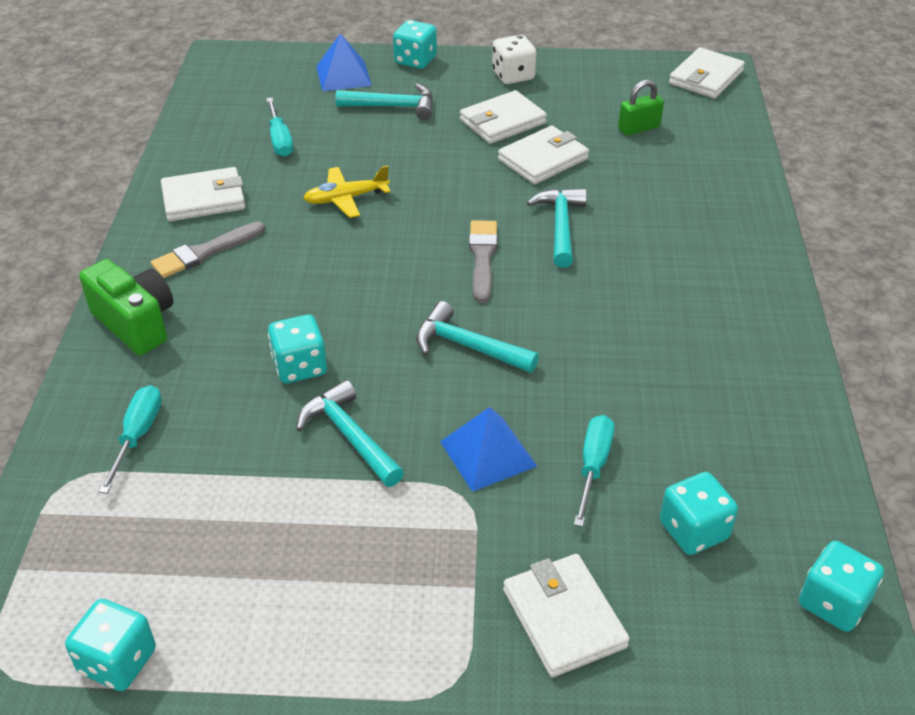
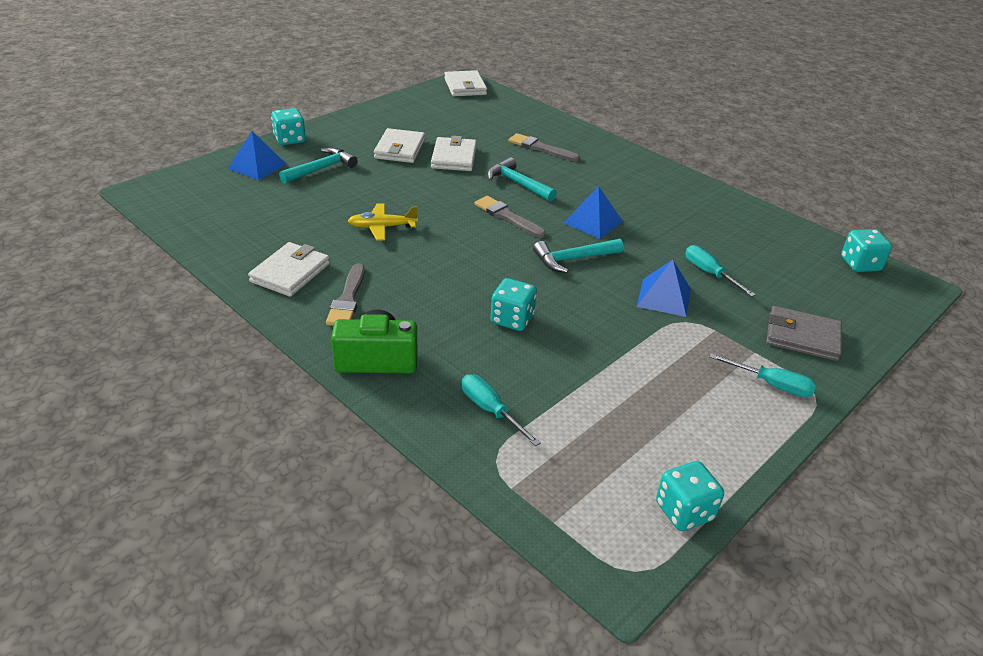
camera: 50 degrees left, 5 degrees down
turquoise screwdriver [266,98,293,157] -> turquoise screwdriver moved to [709,353,816,397]
turquoise hammer [296,380,404,487] -> none
yellow plane [303,165,390,218] -> yellow plane turned 60 degrees clockwise [348,203,418,241]
white dice [492,35,536,84] -> none
white wallet [503,554,630,677] -> grey wallet [766,306,842,361]
green padlock [618,80,664,136] -> none
turquoise dice [660,472,738,555] -> none
none -> grey brush [509,133,580,161]
none -> blue pyramid [564,186,623,239]

